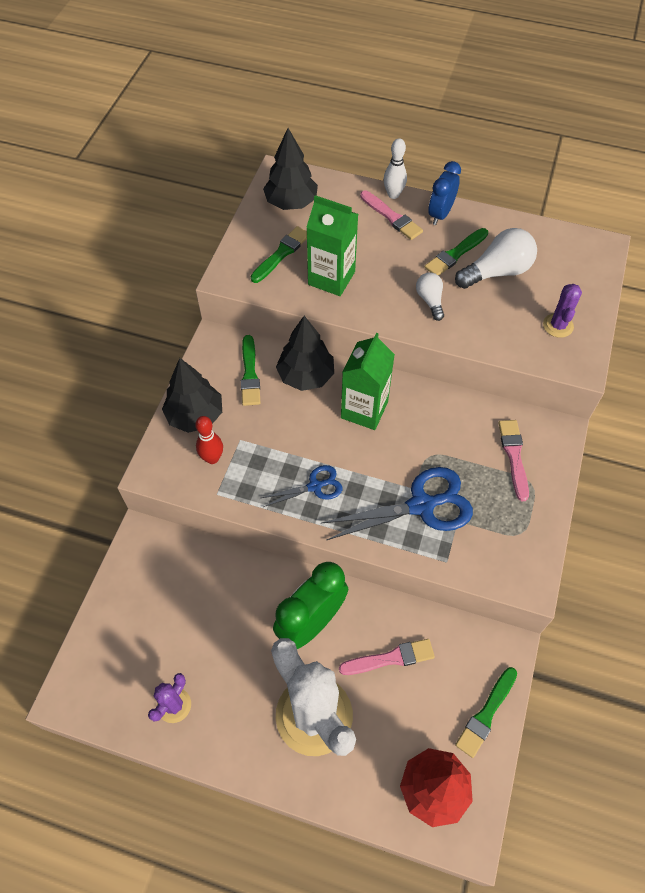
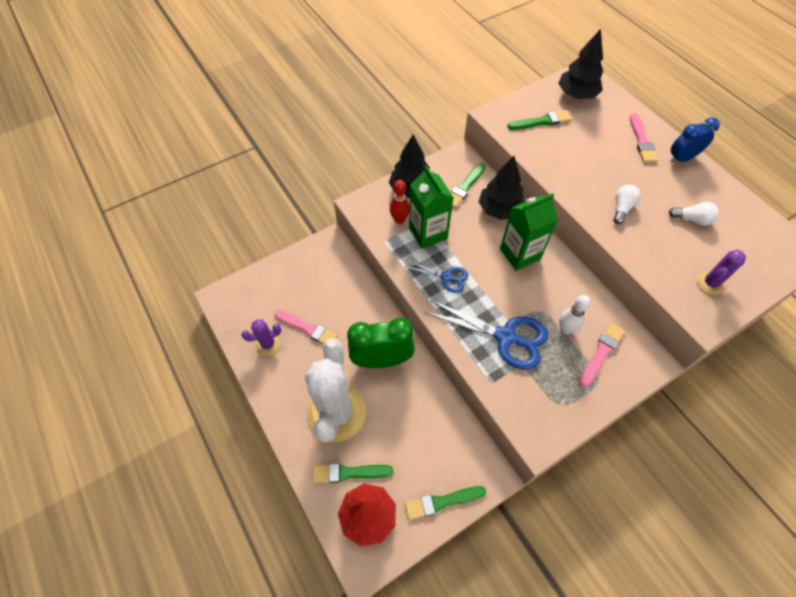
camera: 40 degrees right, 0 degrees up
green carton [306,195,358,296] -> green carton moved to [409,166,454,249]
pink brush [339,639,435,675] -> pink brush moved to [274,310,338,344]
white bowling pin [384,138,407,199] -> white bowling pin moved to [559,295,591,334]
green brush [425,228,488,276] -> green brush moved to [312,463,393,483]
white light bulb [455,228,537,289] -> white light bulb [669,202,719,226], size x0.58

